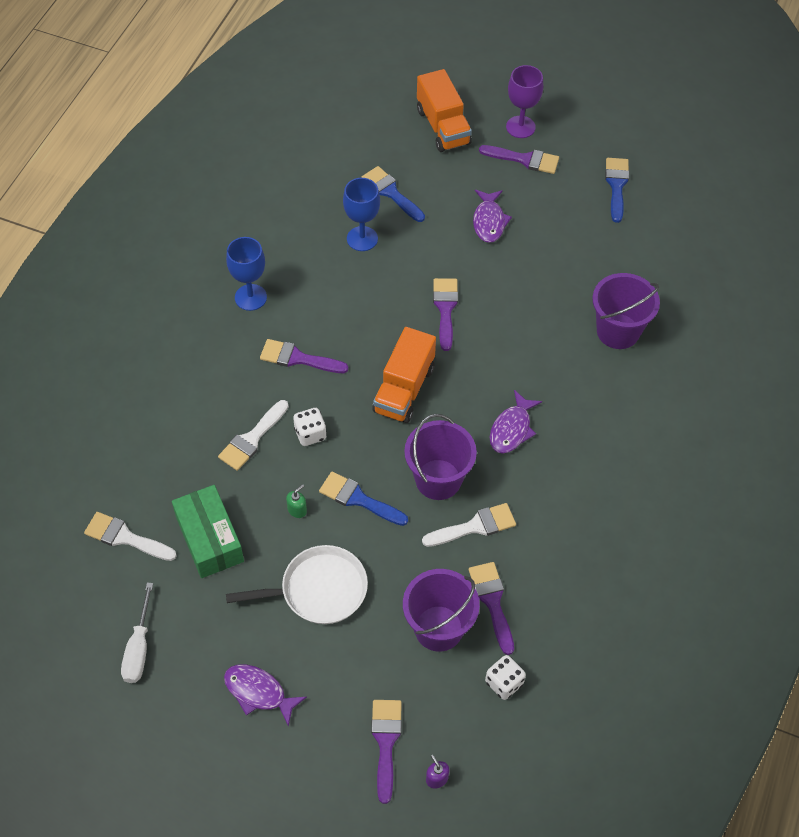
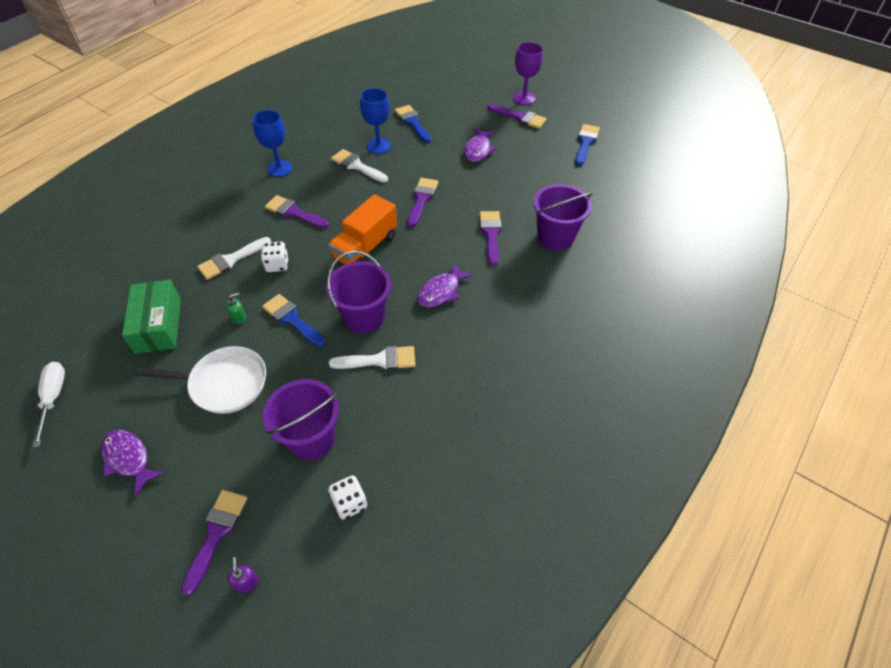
camera: 15 degrees right, 5 degrees down
white brush [84,512,176,561] -> white brush moved to [331,149,388,183]
white screwdriver [121,583,153,683] -> white screwdriver turned 150 degrees clockwise [33,362,65,448]
orange truck [417,69,472,152] -> none
purple brush [469,562,514,655] -> purple brush moved to [480,211,502,266]

